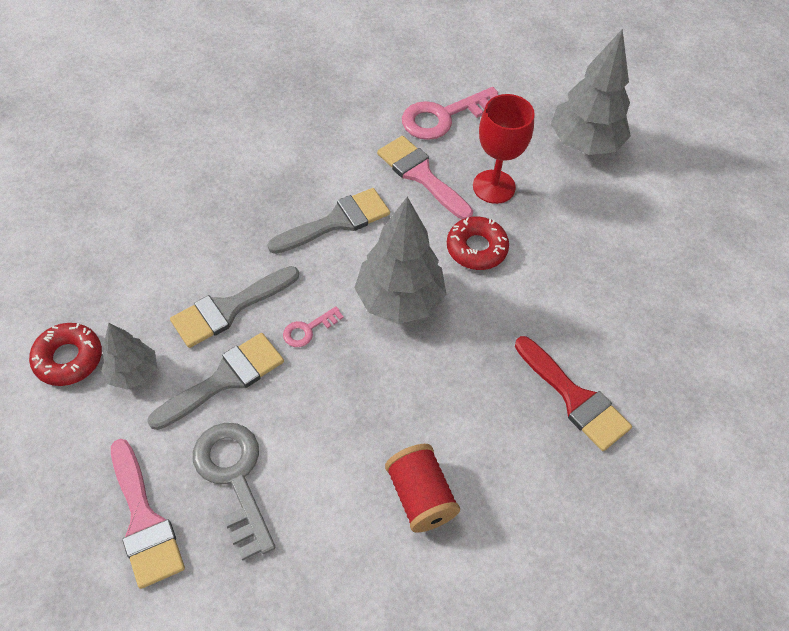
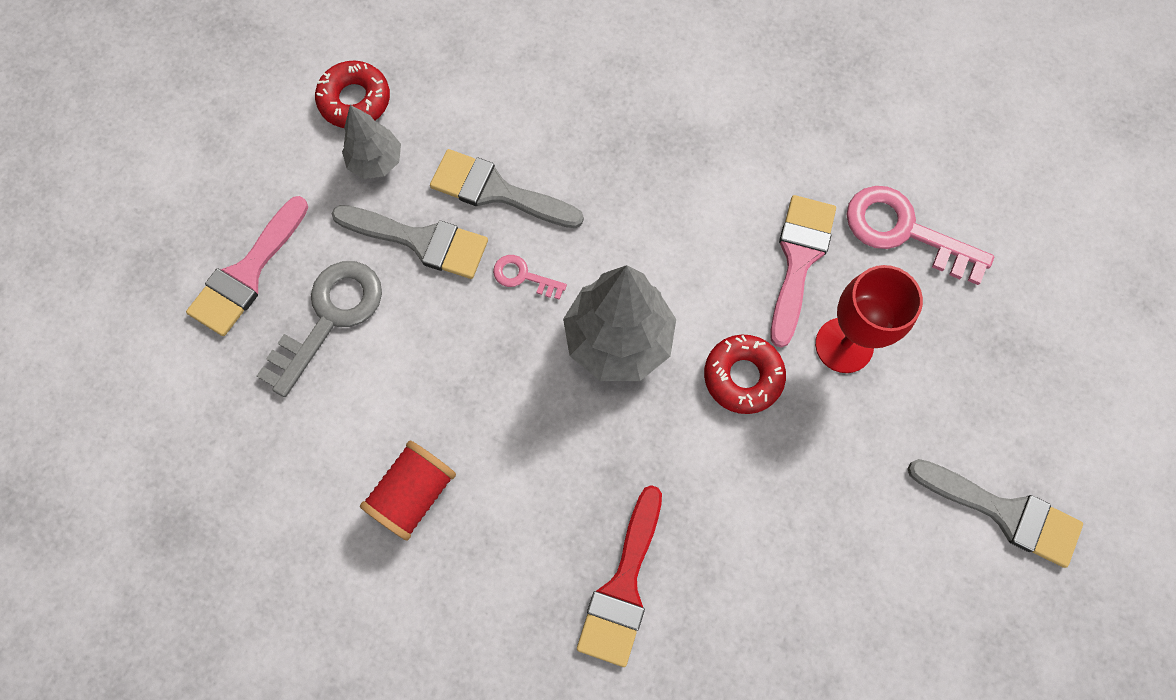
camera: 60 degrees right, 15 degrees up
grey brush [268,188,390,254] -> grey brush moved to [908,459,1083,568]
grey tree [551,29,631,155] -> none

